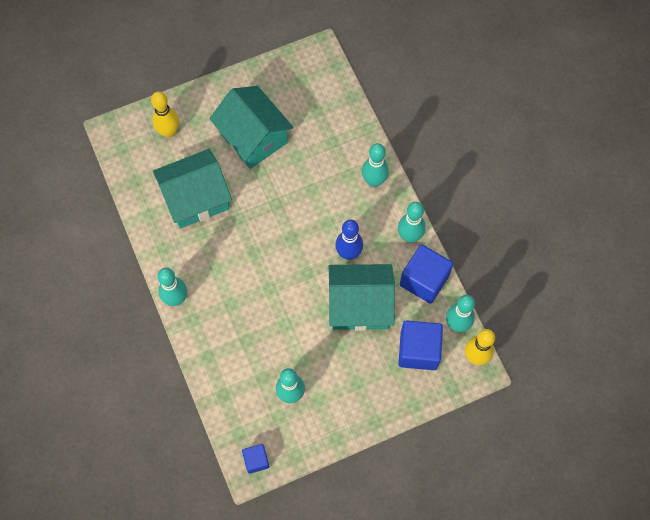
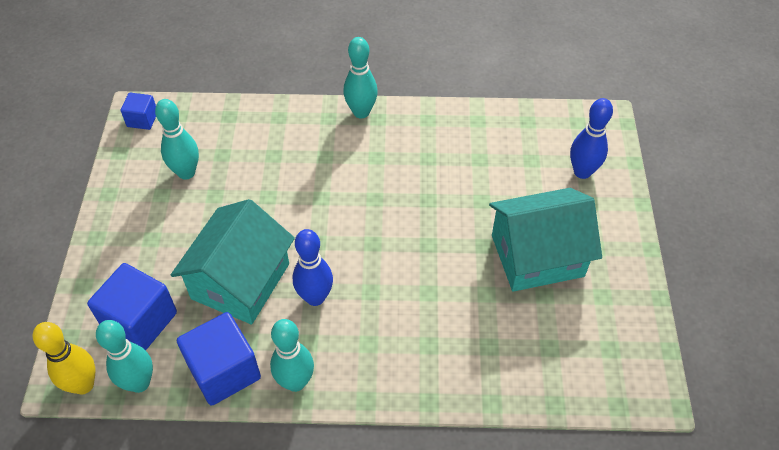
camera: 115 degrees right, 15 degrees down
yellow bowling pin [151,91,179,138] -> blue bowling pin [570,98,613,179]
turquoise house [153,149,232,229] -> none
turquoise bowling pin [362,143,389,187] -> none

